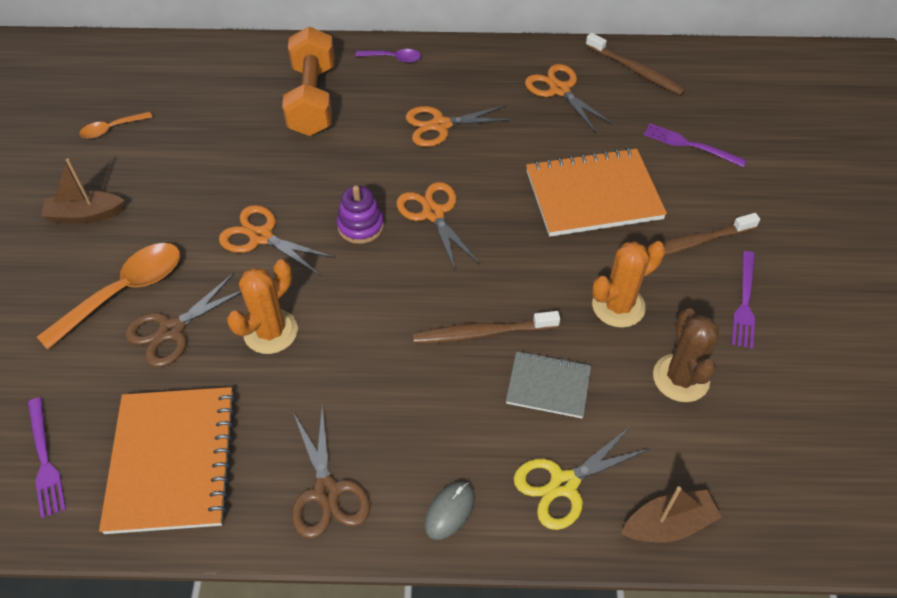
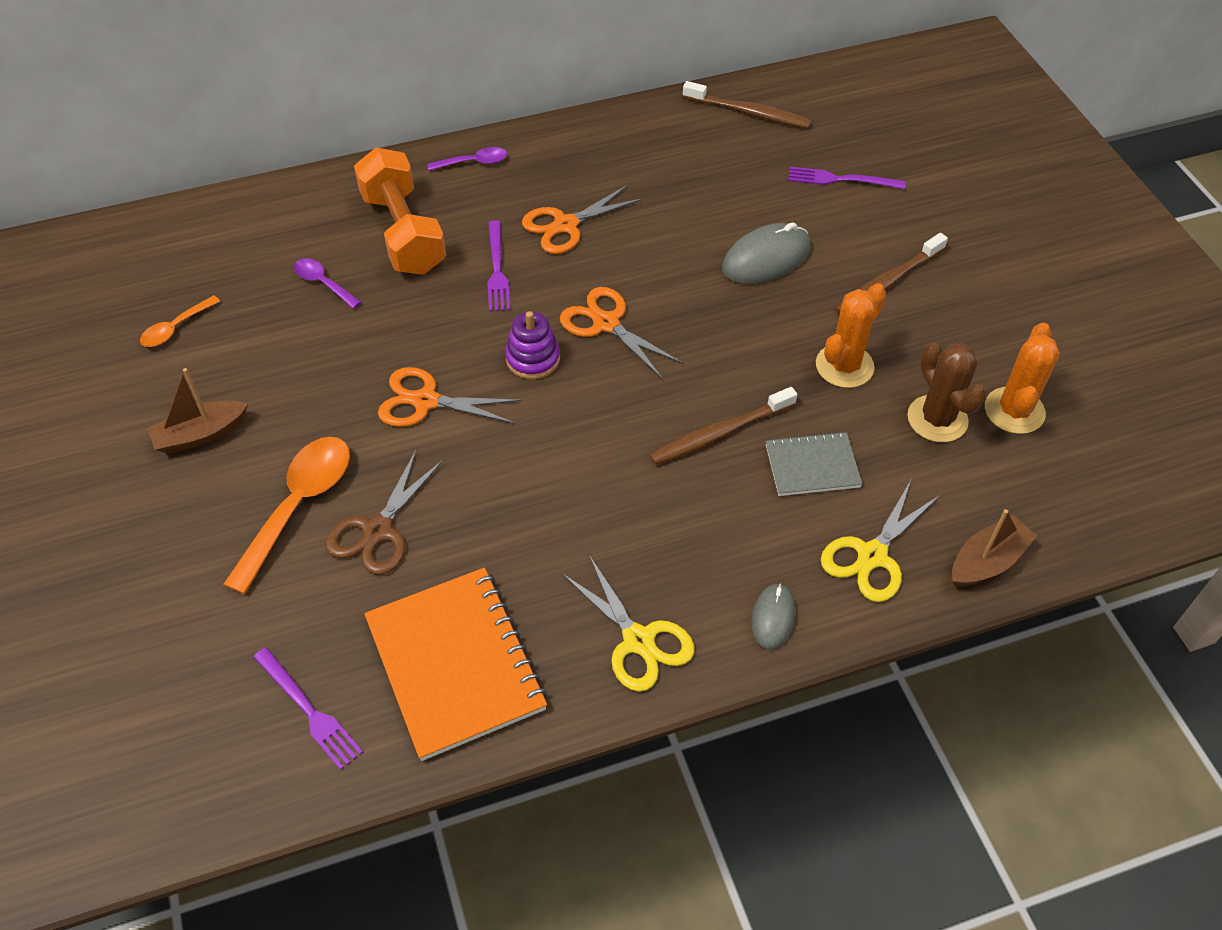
camera: 20 degrees left, 0 degrees up
orange cactus [227,259,298,354] -> orange cactus moved to [985,323,1060,434]
brown scissors [292,404,370,538] -> yellow scissors [561,555,694,692]
orange scissors [525,64,614,133] -> none
orange notebook [526,148,667,237] -> grey mouse [722,222,811,284]
purple fork [731,251,755,349] -> purple fork moved to [487,220,510,312]
none -> purple spoon [294,258,361,309]

